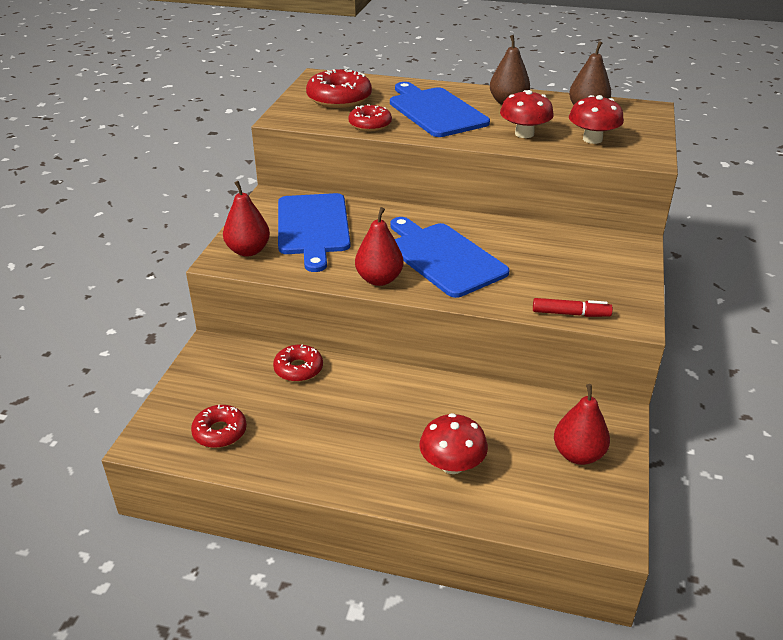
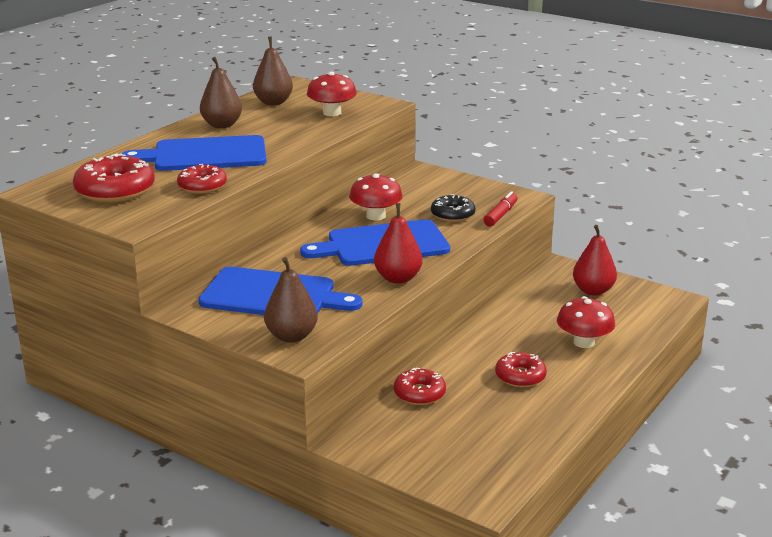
camera: 70 degrees left, 10 degrees down
red donut [191,405,247,448] -> red donut moved to [495,352,547,387]
red pear [223,181,270,257] -> brown pear [264,257,318,343]
red mushroom [500,90,554,138] -> red mushroom moved to [349,173,403,220]
none -> black donut [431,194,476,222]

